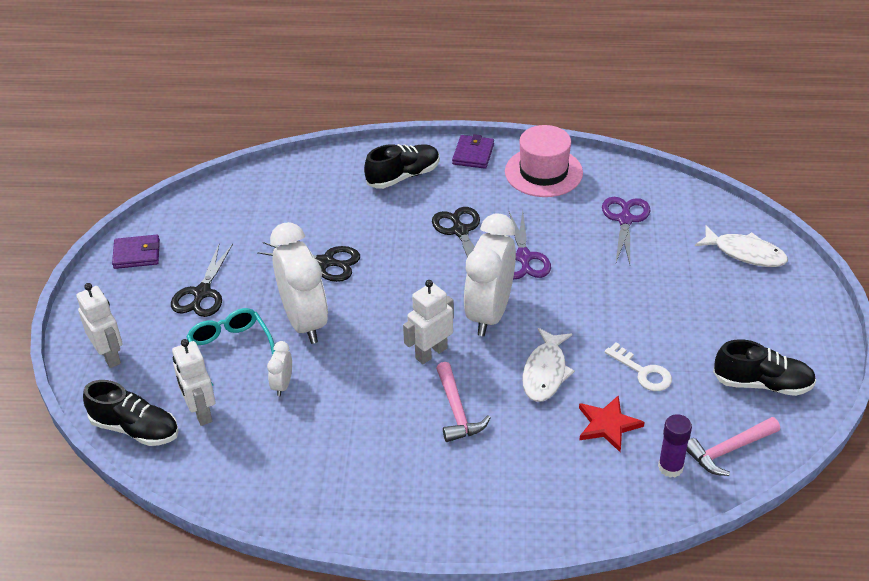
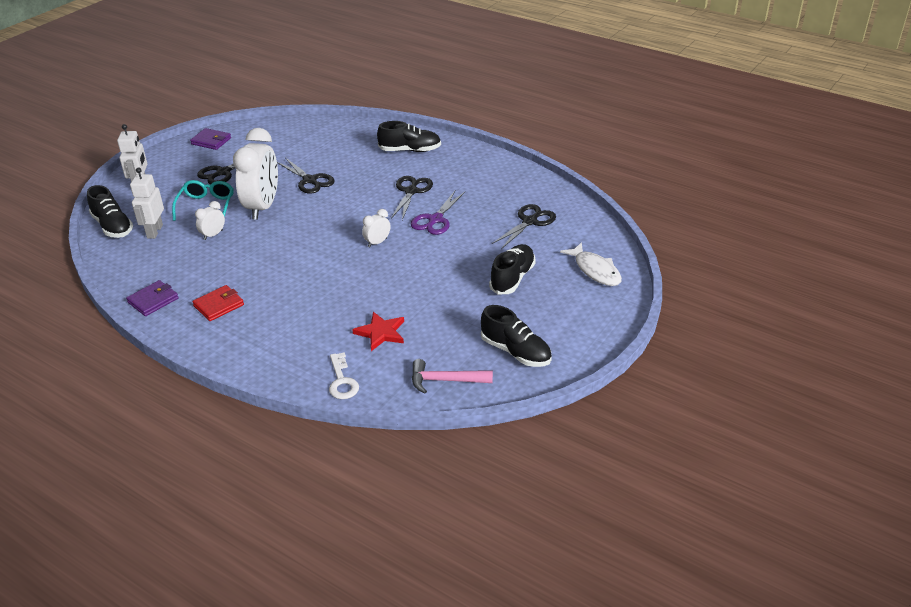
camera: 30 degrees right, 5 degrees down
white robot [403,280,454,364] -> none
pink hammer [436,362,491,442] -> none
purple wallet [452,134,494,169] -> purple wallet moved to [126,280,179,316]
white clock [464,214,516,336] -> white clock [362,209,391,247], size x0.44
pink hat [505,125,583,197] -> none
white fish [522,328,575,402] -> none
purple scissors [602,197,650,264] -> black scissors [492,204,556,249]
white key [605,343,672,391] -> white key moved to [329,352,359,399]
purple glue stick [658,414,692,478] -> none
none -> red wallet [192,285,244,321]
none -> black shoe [489,244,536,295]

